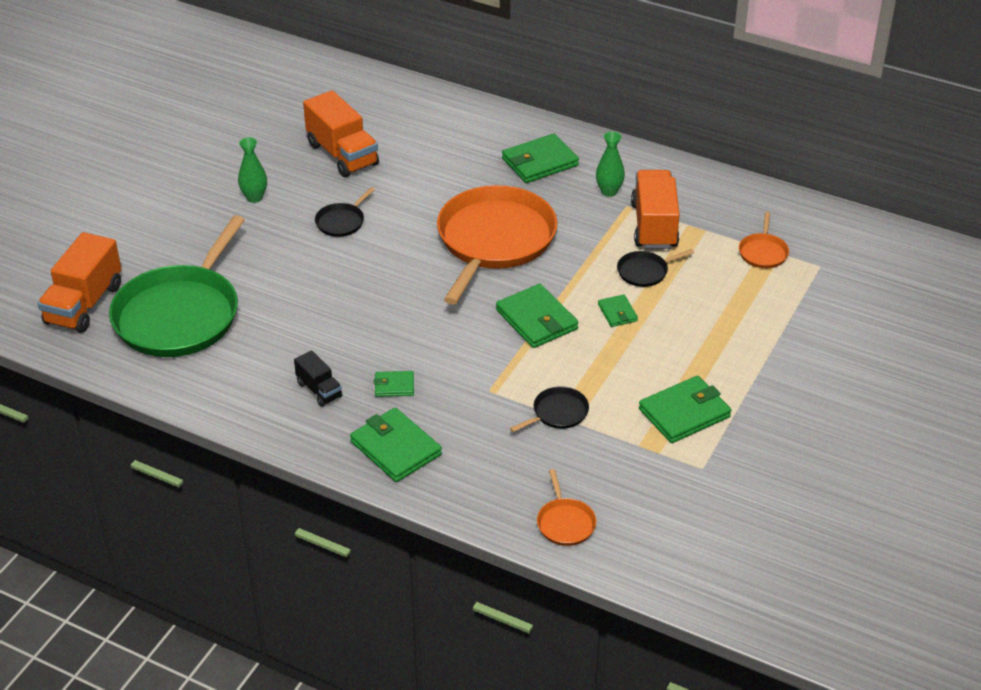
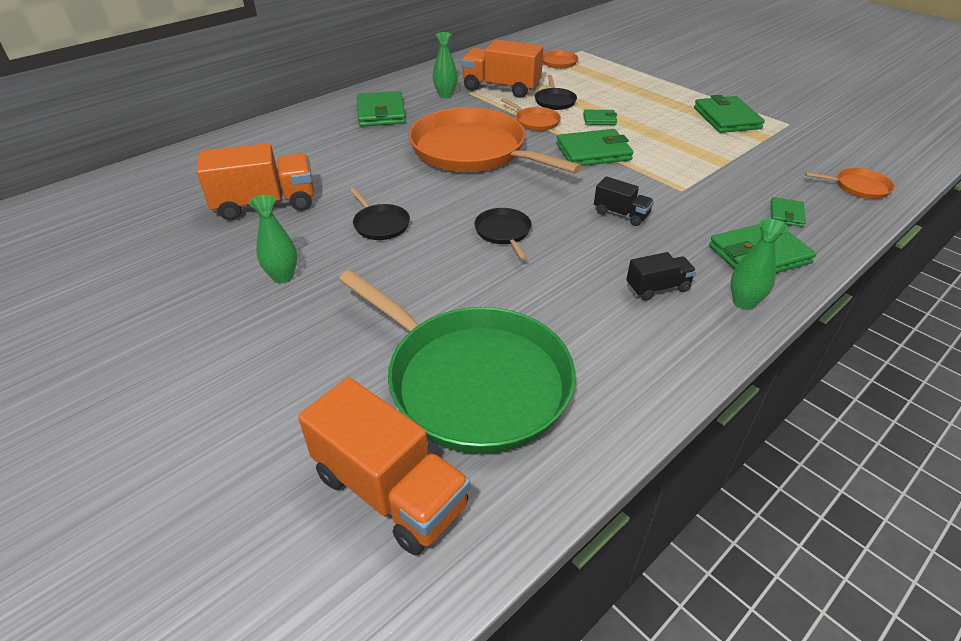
camera: 70 degrees left, 0 degrees up
green wallet [374,371,414,397] -> green wallet moved to [770,197,806,227]
black pan [510,387,589,432] -> black pan moved to [474,208,532,260]
none -> orange pan [501,98,561,131]
none -> black truck [594,176,654,226]
none -> green vase [731,218,788,310]

